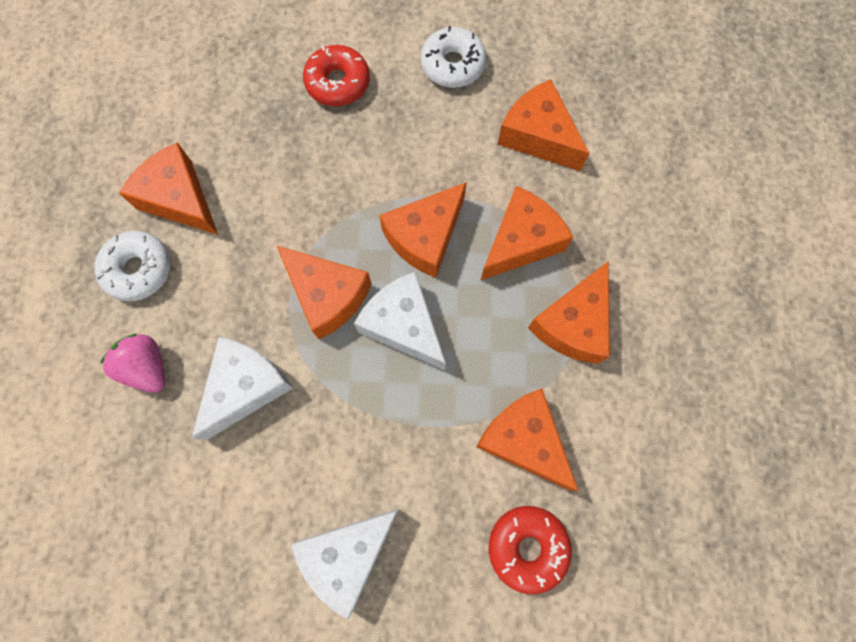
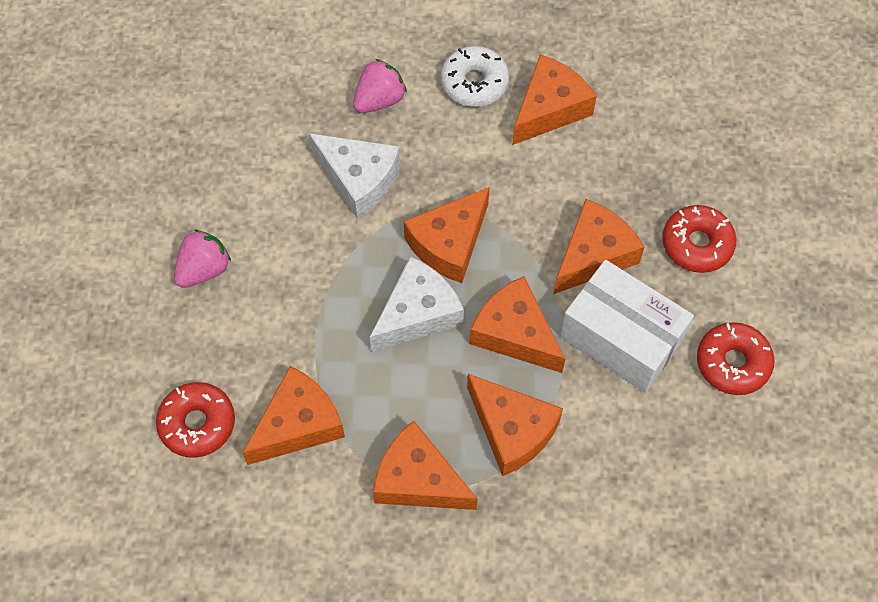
camera: 90 degrees right, 10 degrees down
white cheese [291,509,399,620] -> pink strawberry [174,229,231,288]
white donut [421,26,487,88] -> red donut [697,322,775,395]
orange cheese [498,79,589,171] -> orange cheese moved to [553,199,644,294]
none -> white box [560,260,694,393]

